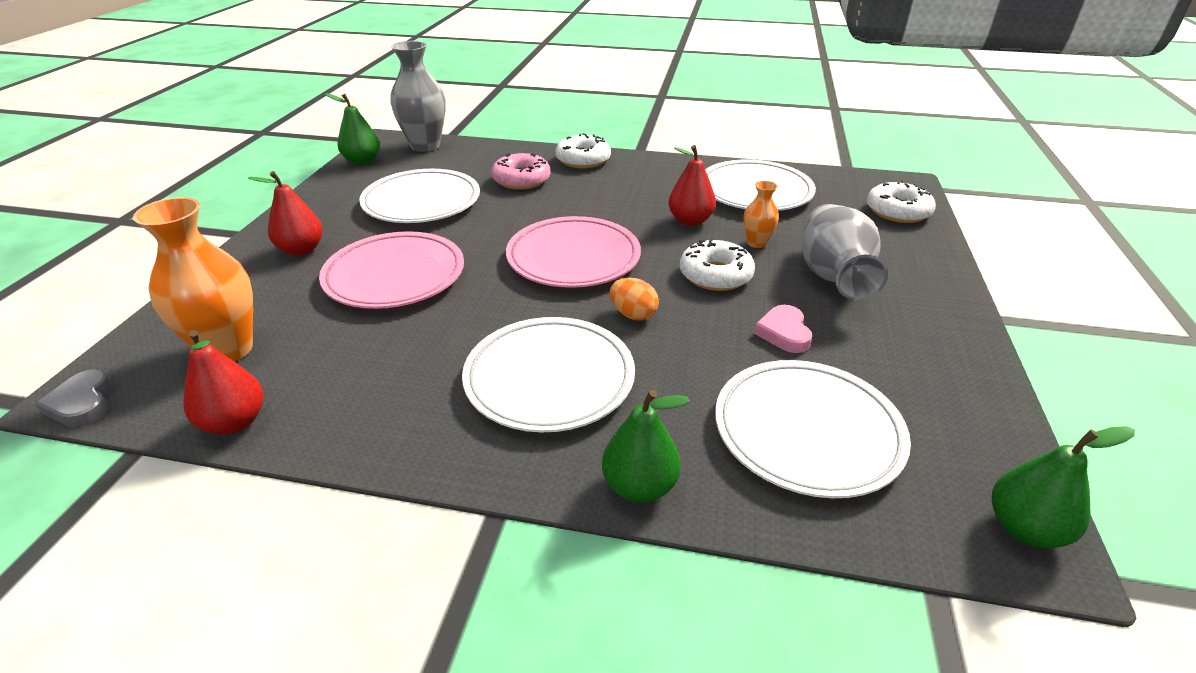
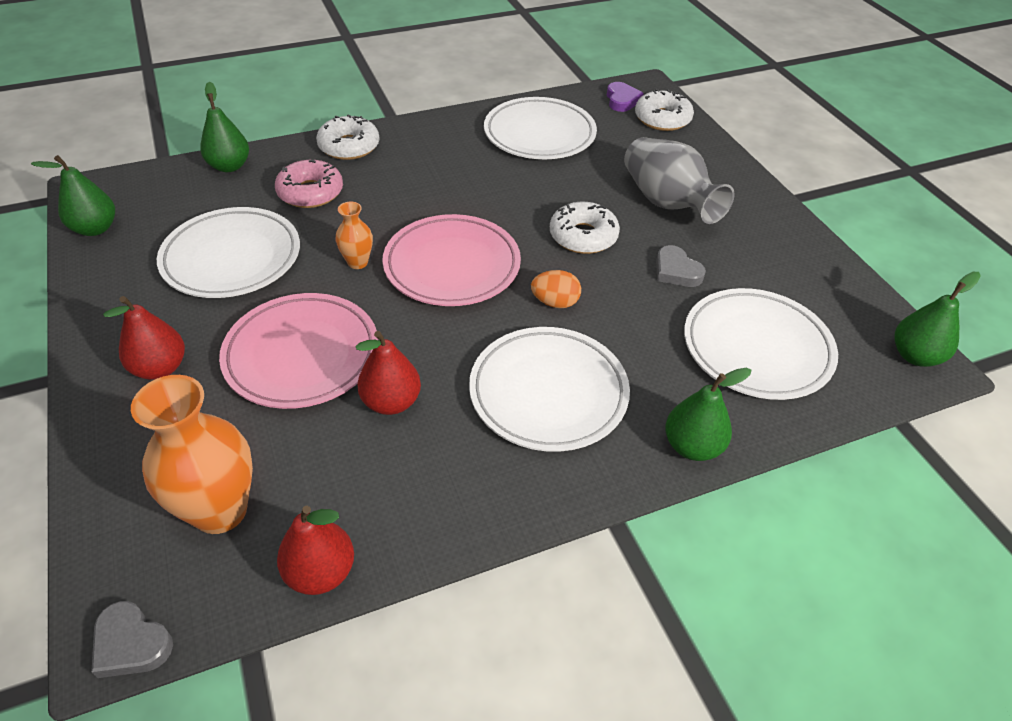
camera: 35 degrees left, 10 degrees up
grey vase [391,41,446,152] -> none
red pear [668,145,716,226] -> red pear moved to [356,331,421,415]
orange vase [743,181,779,248] -> orange vase moved to [336,201,373,269]
pink heart [754,305,812,353] -> grey heart [656,245,706,287]
none -> green pear [200,82,249,172]
none -> purple heart [607,82,644,112]

